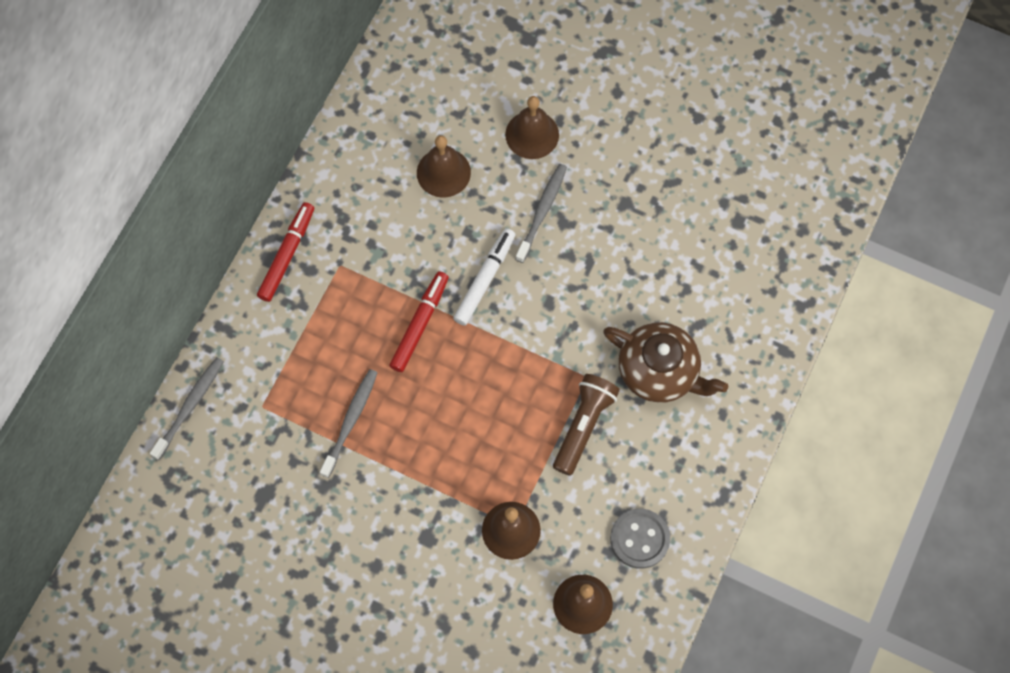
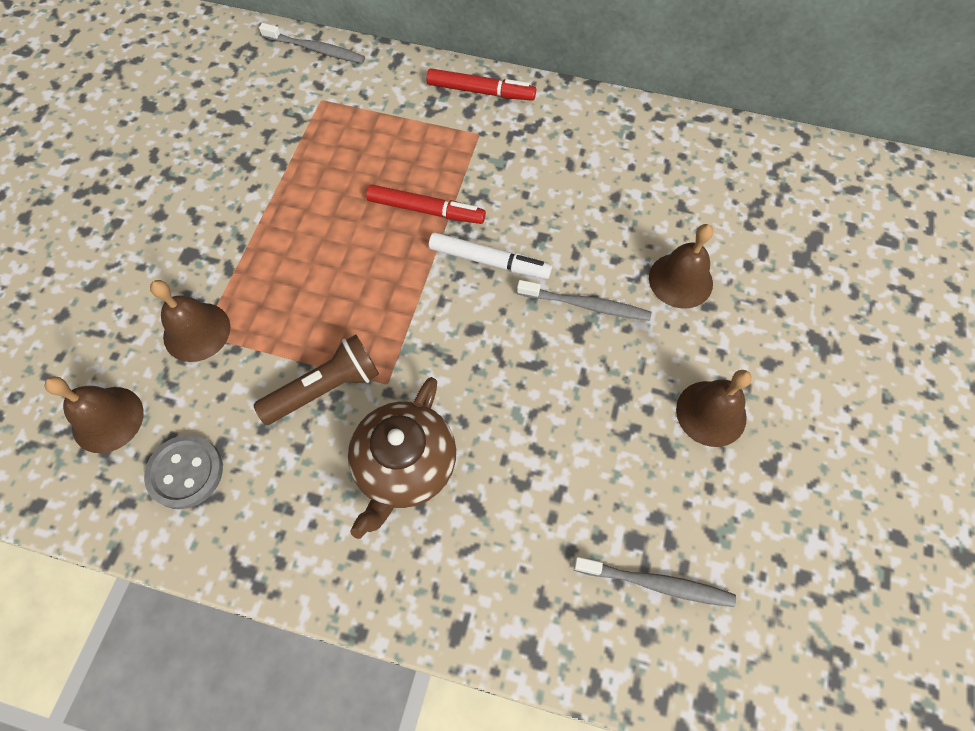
camera: 80 degrees right, 5 degrees down
grey toothbrush [320,369,377,478] -> grey toothbrush moved to [574,557,736,607]
brown bell [417,135,471,198] -> brown bell moved to [676,370,752,447]
brown flashlight [553,374,620,476] -> brown flashlight turned 45 degrees counterclockwise [254,334,379,425]

